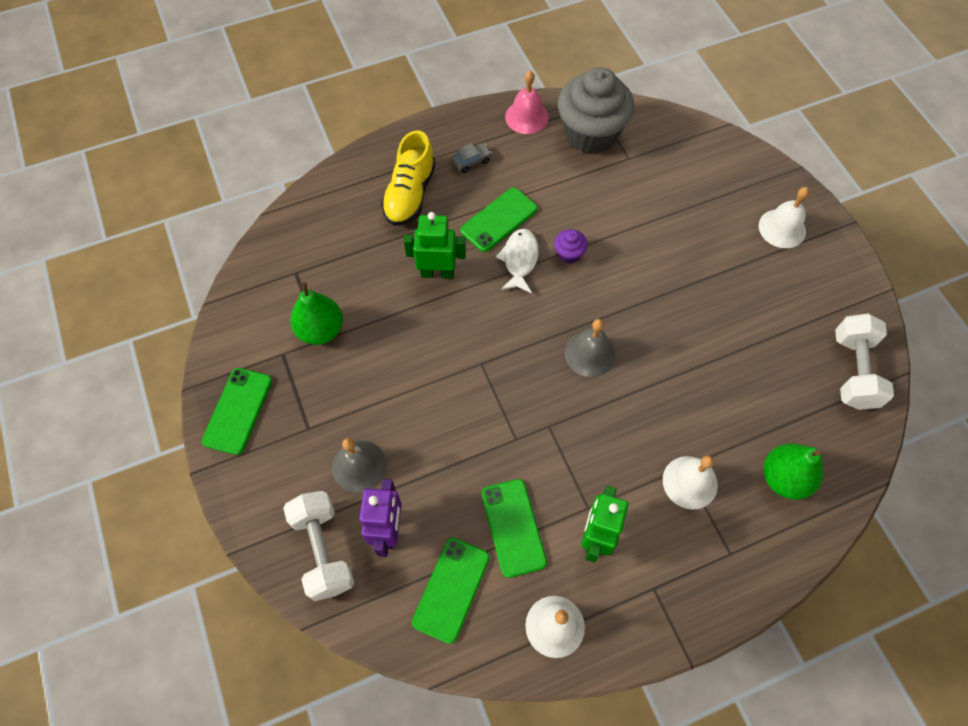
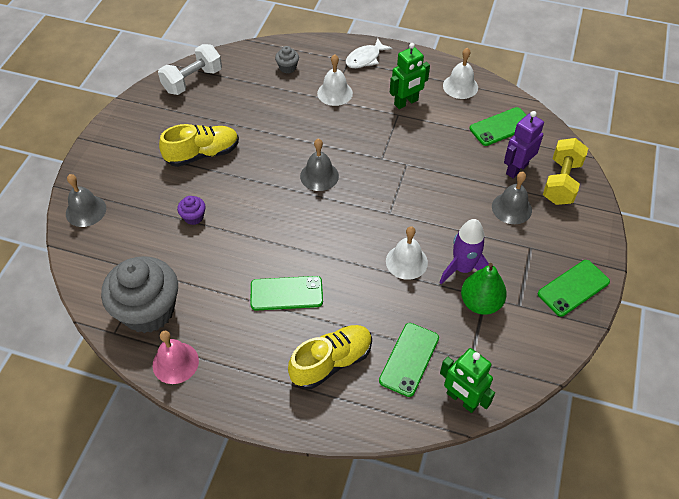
camera: 140 degrees left, 10 degrees down
white dumbbell [283,491,354,601] -> yellow dumbbell [543,138,588,205]
green robot [404,212,466,279] -> green robot moved to [440,348,495,413]
grey car [451,143,492,173] -> none
green phone [482,479,547,578] -> green phone moved to [379,323,439,397]
white fish [496,229,538,293] -> white fish moved to [346,38,392,68]
purple cupcake [554,229,588,264] -> purple cupcake moved to [177,196,206,225]
white bell [759,187,810,248] -> white bell moved to [386,226,428,280]
green pear [764,443,824,500] -> grey cupcake [275,46,299,73]
none -> grey bell [66,174,106,227]
none -> yellow shoe [159,124,239,167]
none -> purple rocket [439,219,489,284]

